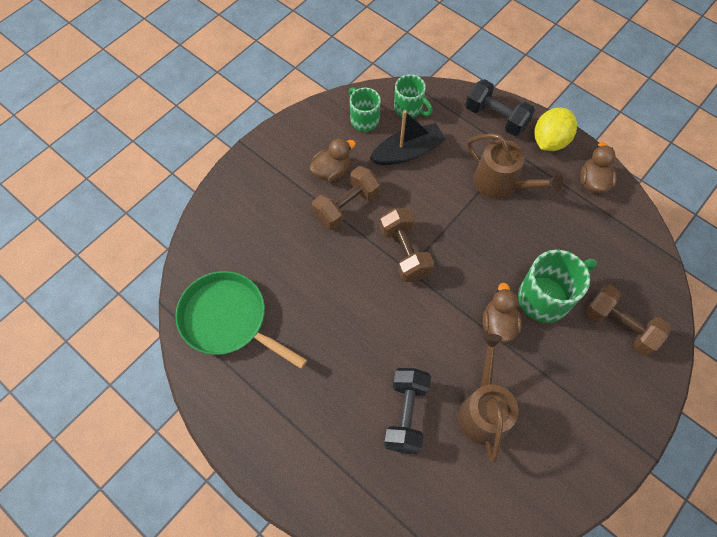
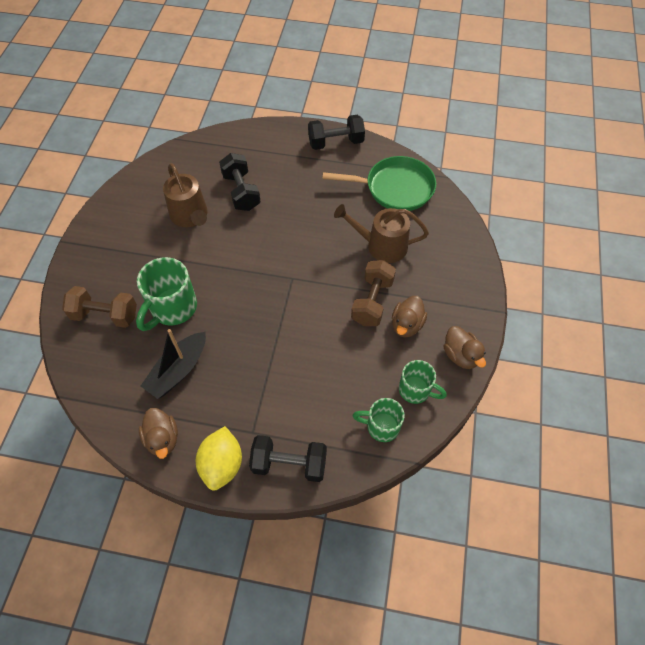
camera: 150 degrees right, 5 degrees down
black boat [370,110,446,165] -> black boat moved to [141,329,206,399]
brown dumbbell [380,208,434,282] -> none
brown watering can [467,134,563,199] -> brown watering can moved to [334,204,429,263]
brown duck [483,283,522,342] -> brown duck moved to [444,326,486,369]
none -> black dumbbell [308,115,365,150]

